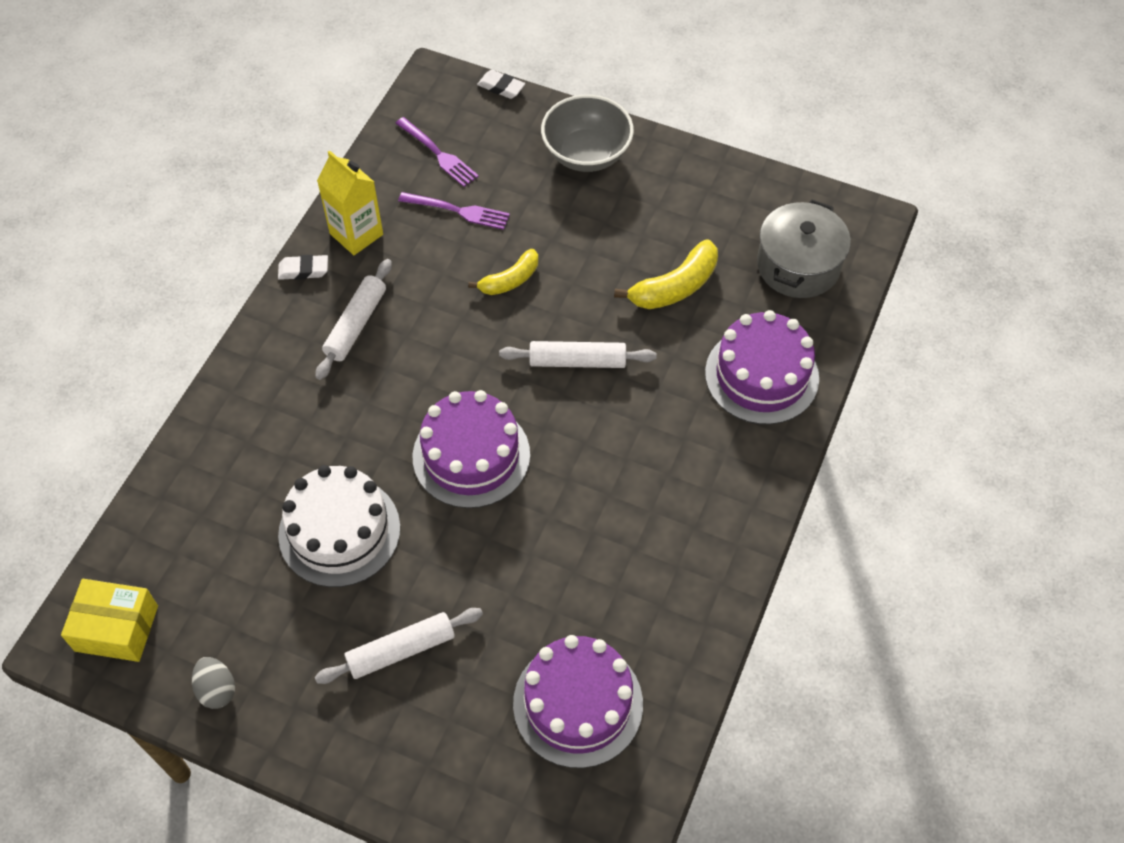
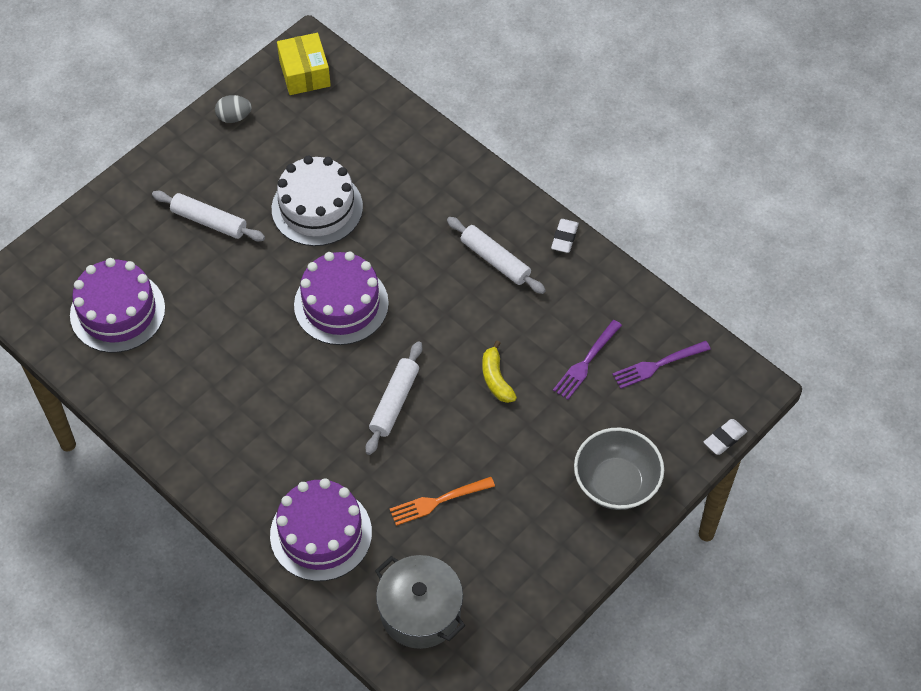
camera: 110 degrees right, 0 degrees up
yellow box [61,579,158,662] -> yellow box turned 45 degrees counterclockwise [277,33,331,95]
white rolling pin [315,608,483,684] -> white rolling pin turned 60 degrees counterclockwise [152,191,265,241]
yellow carton [317,151,383,255] -> none
yellow banana [614,240,718,309] -> orange fork [390,477,495,526]

